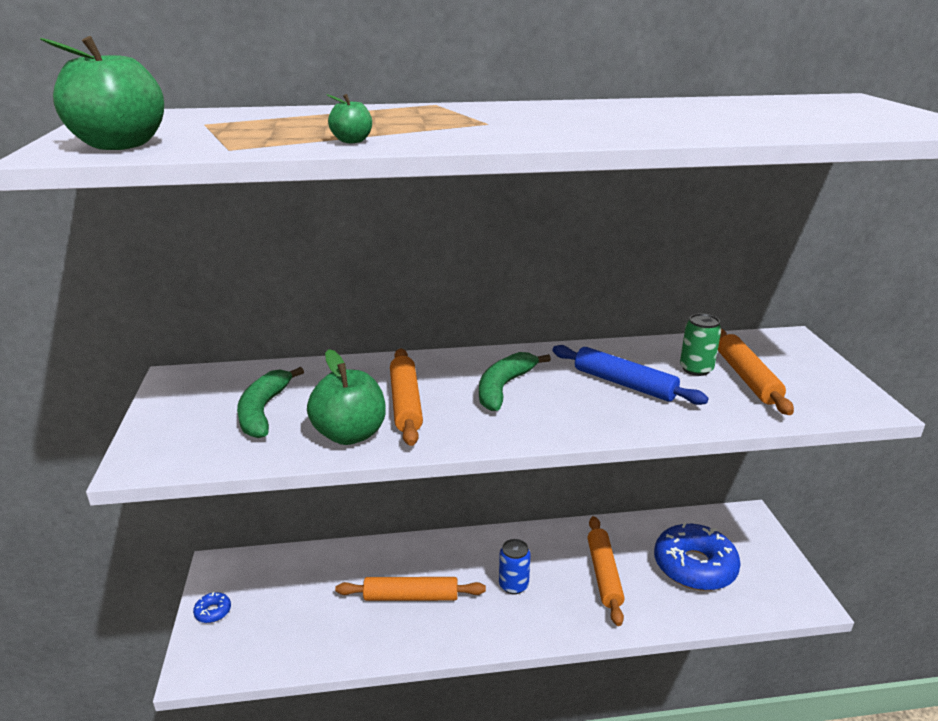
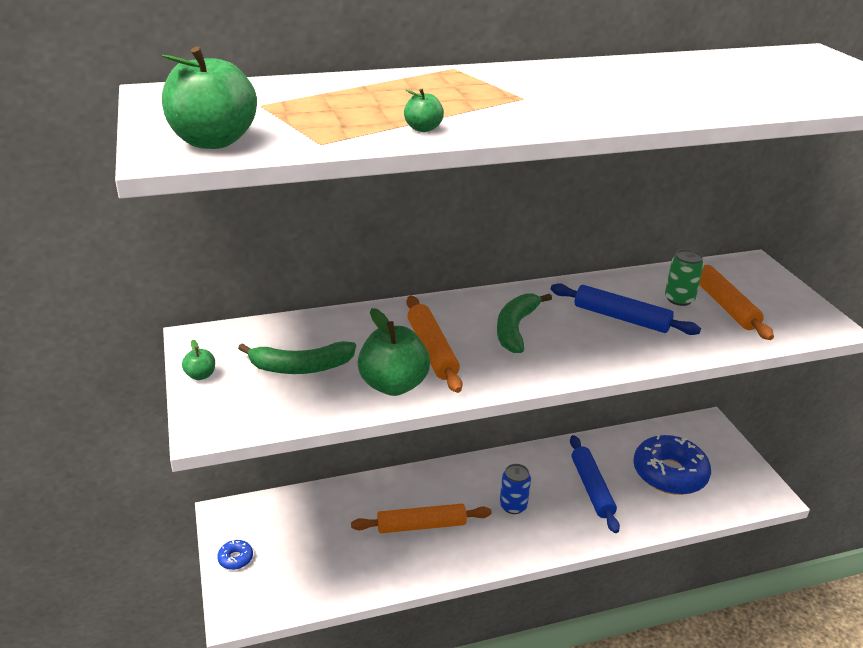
camera: 10 degrees left, 5 degrees up
green banana [237,367,304,438] -> green banana turned 90 degrees counterclockwise [238,341,356,374]
orange rolling pin [588,516,624,626] -> blue rolling pin [570,435,620,533]
none -> green apple [182,340,215,380]

